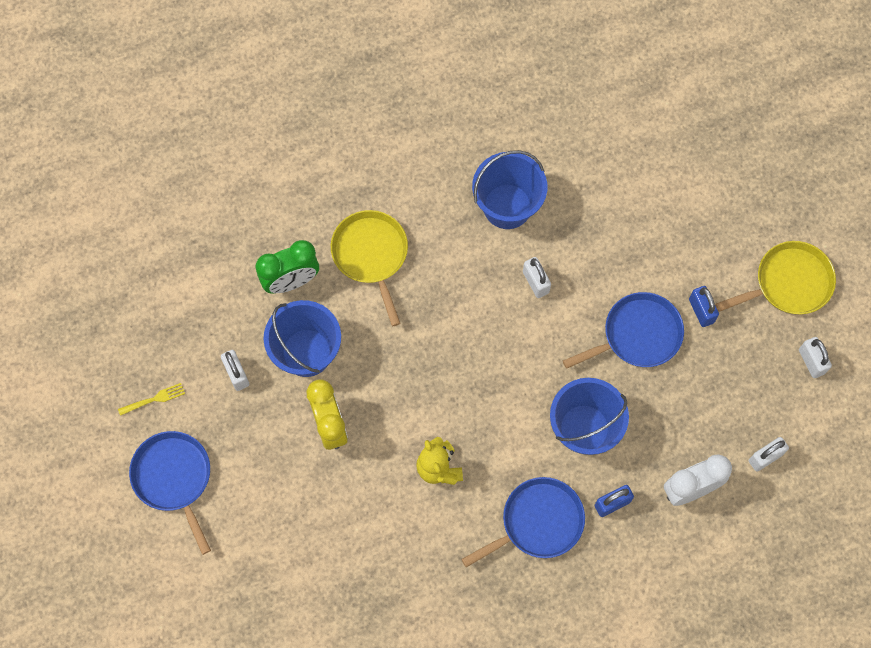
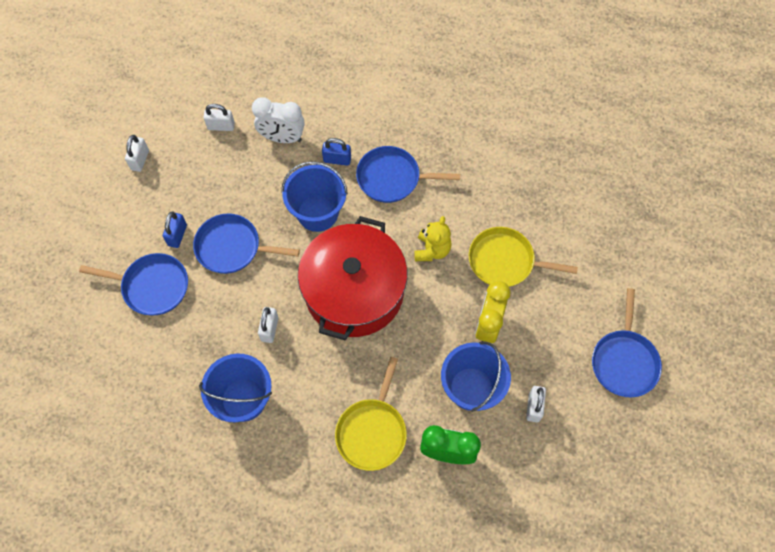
camera: 145 degrees left, 5 degrees down
yellow fork [118,383,185,416] -> none
yellow pan [715,241,836,314] -> yellow pan moved to [469,227,578,287]
none -> blue pan [79,253,188,315]
none -> red pot [298,216,408,340]

